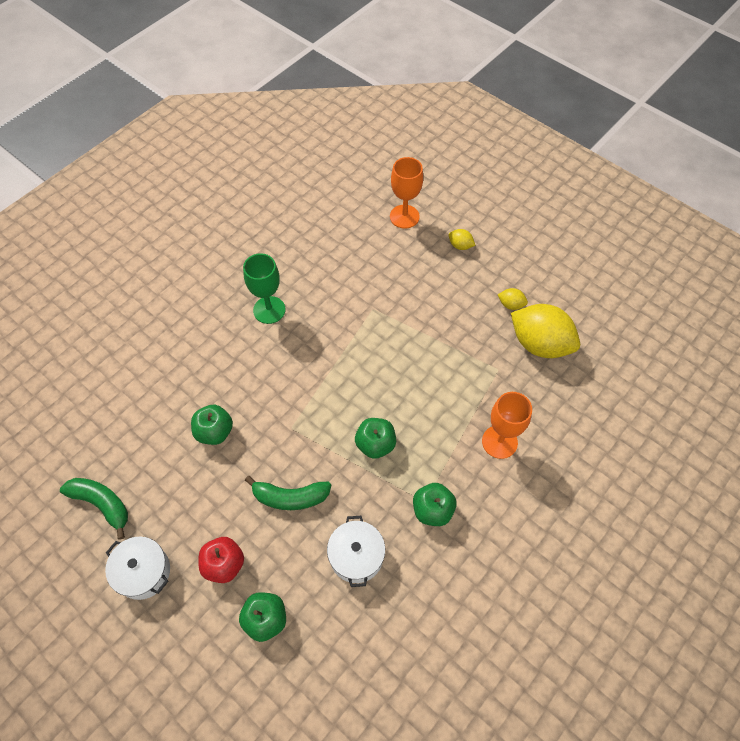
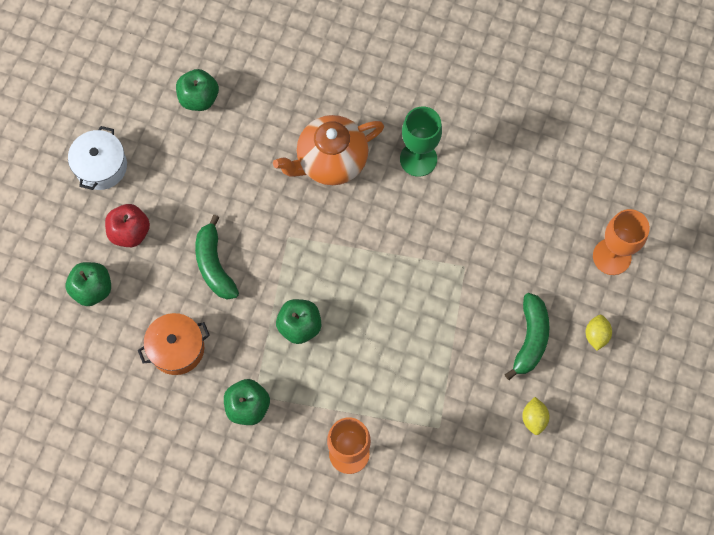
camera: 70 degrees right, 10 degrees up
green banana [60,478,128,540] -> green banana moved to [505,293,550,380]
green apple [191,405,233,445] -> green apple moved to [176,69,219,111]
white pot [327,516,385,587] -> orange pot [138,313,210,375]
yellow lemon [511,304,580,358] -> none
none -> orange teapot [273,115,384,185]

